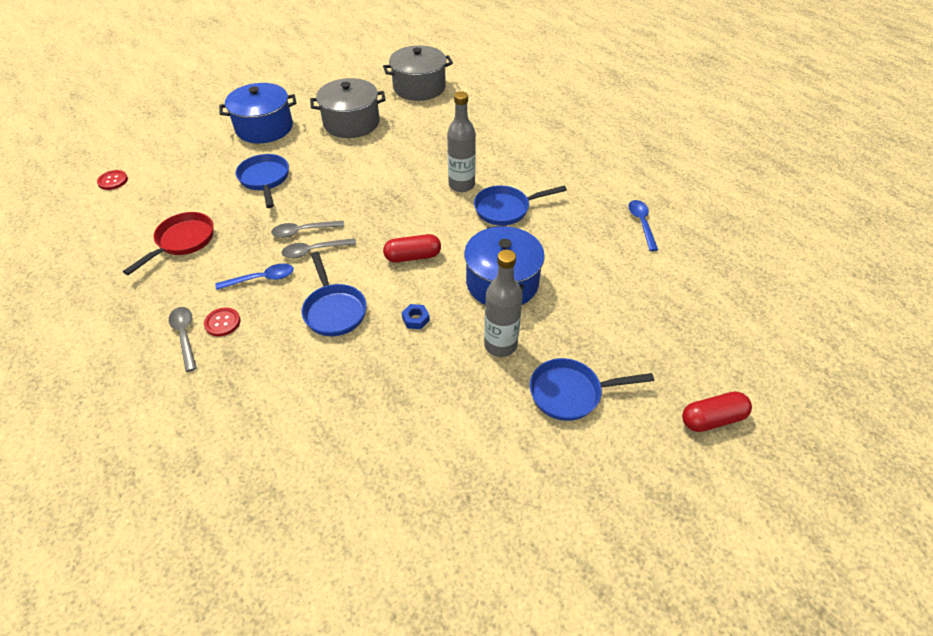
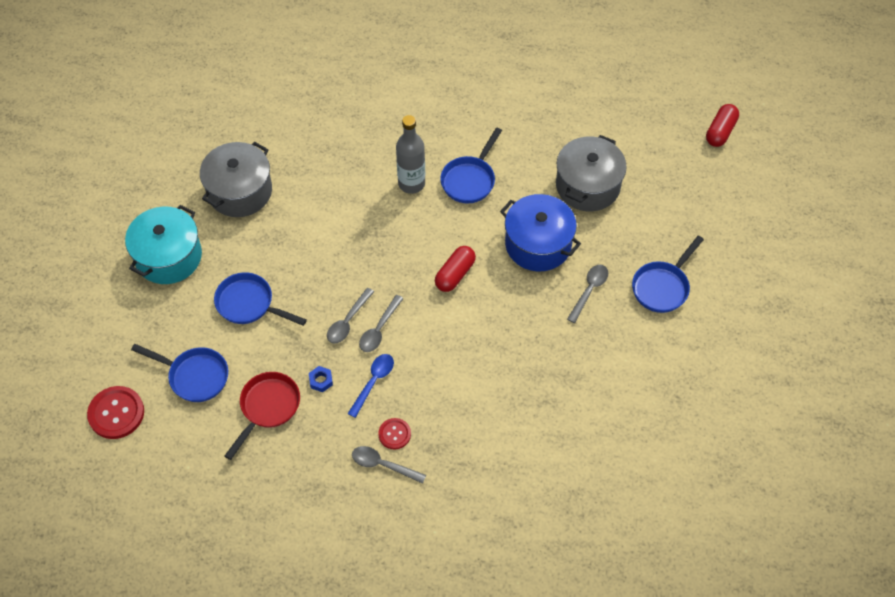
camera: 45 degrees left, 10 degrees up
red button [97,170,128,190] -> red button [87,386,144,439], size x1.71
red pan [123,212,214,275] -> red pan turned 45 degrees clockwise [225,372,300,460]
blue pot [219,83,296,143] -> turquoise pot [125,205,202,284]
blue pan [302,252,367,336] -> blue pan moved to [131,344,228,402]
grey pot [383,45,453,101] -> grey pot moved to [556,135,627,211]
blue nut [402,304,430,329] -> blue nut moved to [309,366,333,392]
grey bottle [484,250,523,357] -> grey spoon [567,265,608,323]
blue spoon [628,200,658,251] -> none
red capsule [682,391,752,432] -> red capsule moved to [706,104,739,147]

